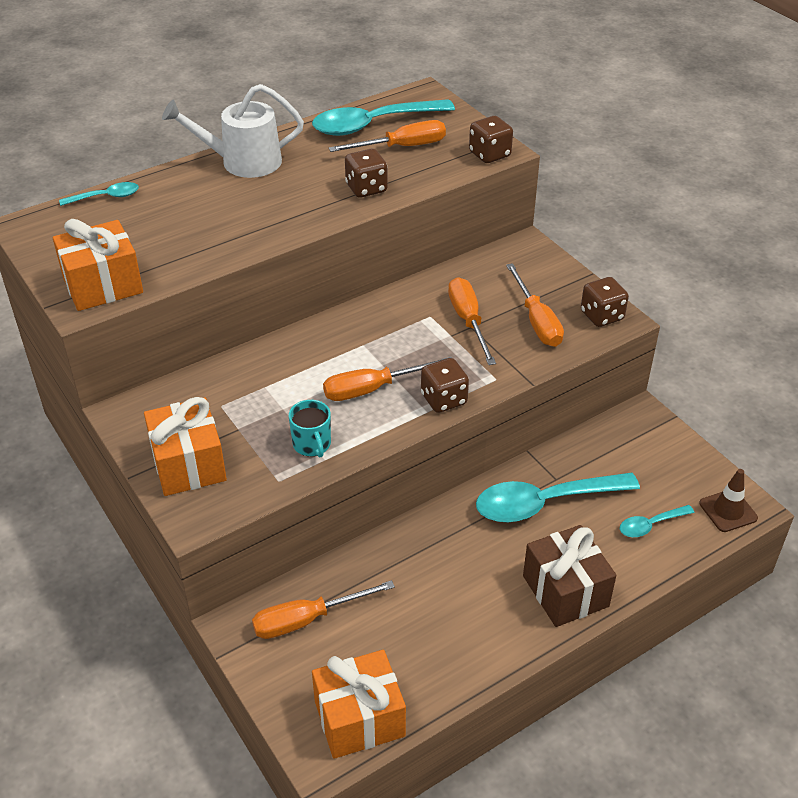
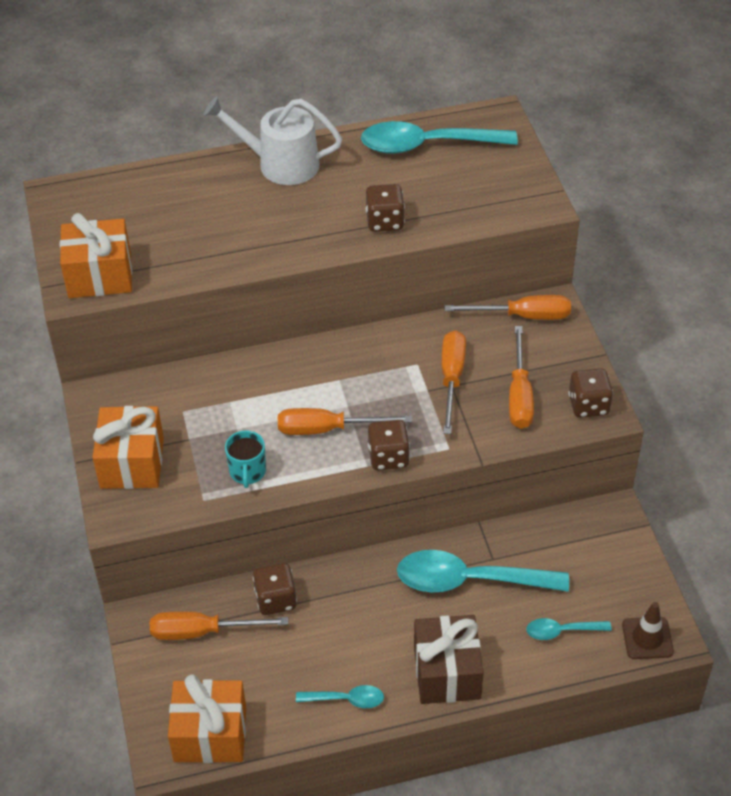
camera: 20 degrees right, 5 degrees up
turquoise spoon [59,182,139,206] -> turquoise spoon moved to [296,685,384,708]
orange screwdriver [329,120,446,152] -> orange screwdriver moved to [444,295,571,320]
brown dice [469,116,513,163] -> brown dice moved to [253,563,297,615]

